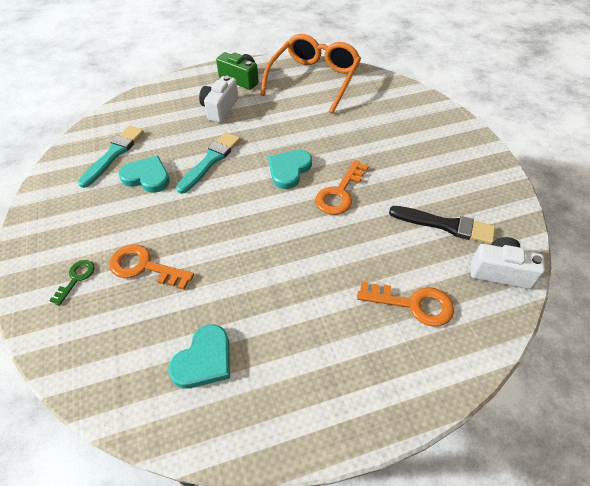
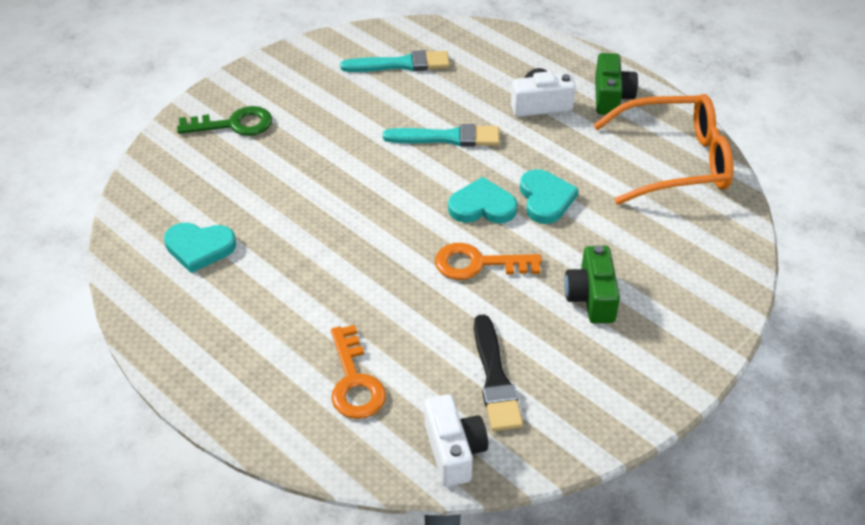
camera: 60 degrees right, 5 degrees down
green key [49,260,95,306] -> green key [177,106,272,136], size x1.66
orange key [109,244,194,290] -> none
turquoise heart [119,156,170,193] -> turquoise heart moved to [520,169,579,224]
none -> green camera [564,245,620,323]

